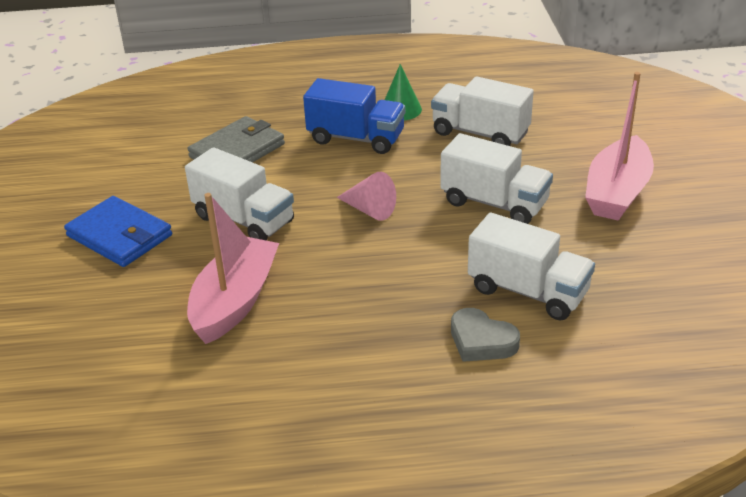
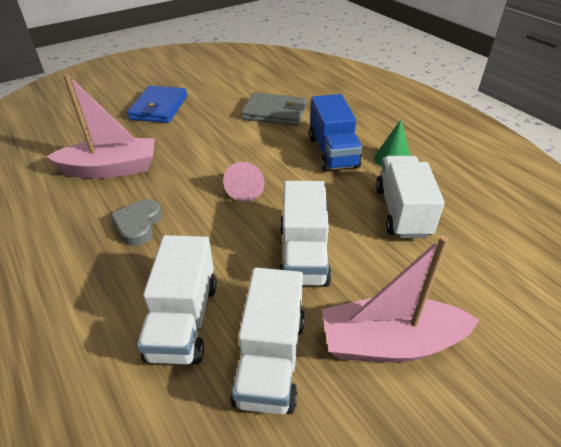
camera: 60 degrees right, 5 degrees up
white truck [185,147,294,240] -> white truck moved to [231,268,305,415]
grey heart [451,308,520,362] -> grey heart moved to [110,199,162,246]

